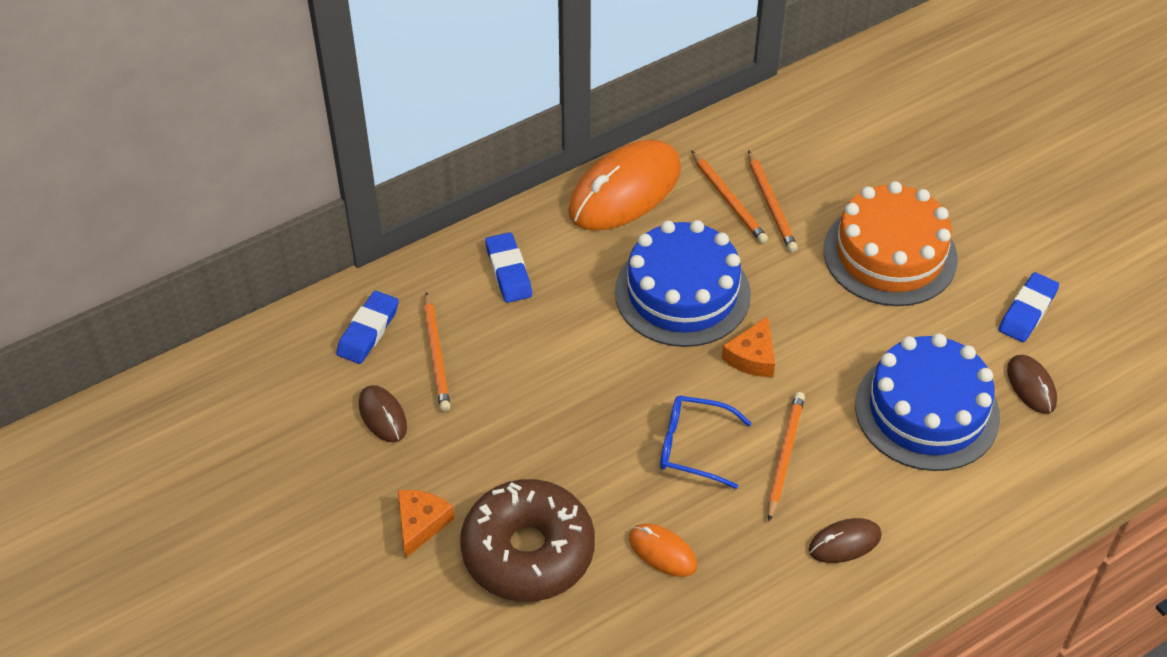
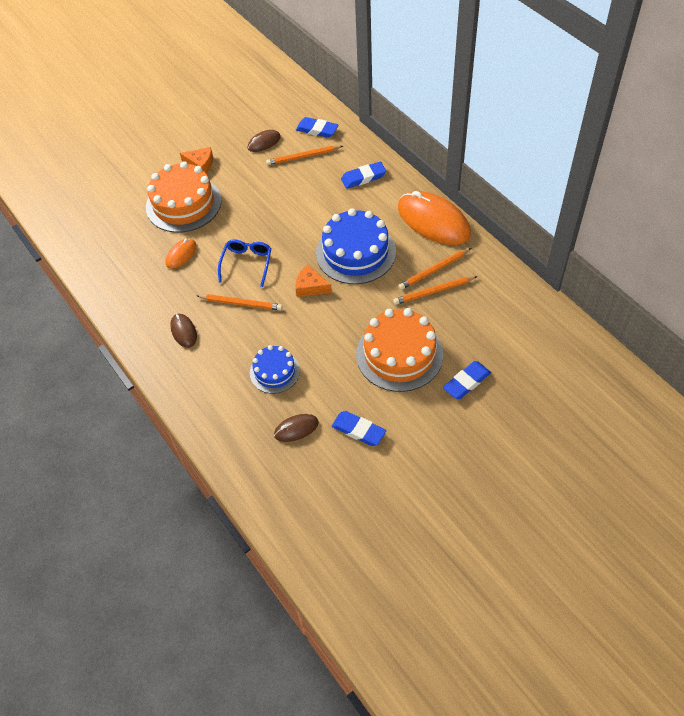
camera: 90 degrees right, 5 degrees up
brown donut [460,479,595,602] -> orange cake [146,161,222,233]
blue cake [855,333,1000,471] -> blue cake [250,345,300,394], size x0.58
none -> blue eraser [443,361,491,399]

